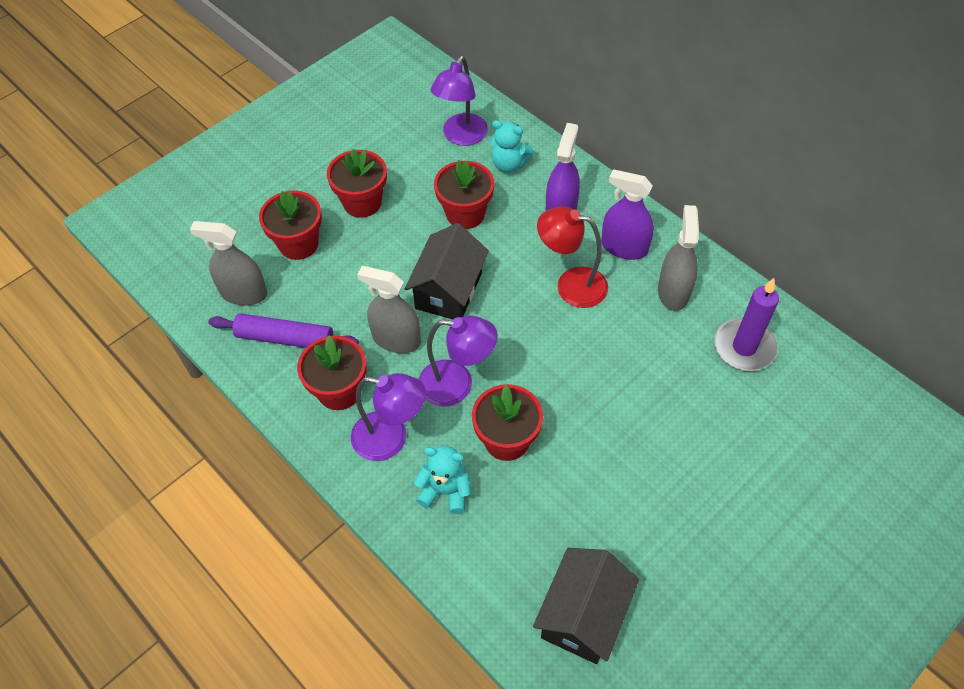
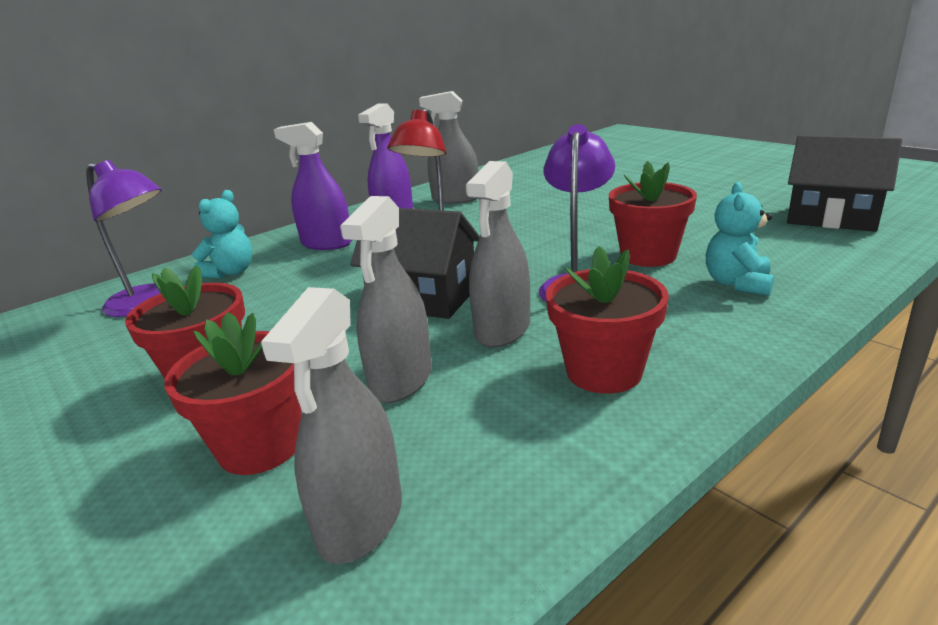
camera: 85 degrees left, 30 degrees down
purple rolling pin [209,313,359,348] -> none
purple lamp [351,373,426,461] -> none
red flower pot [434,160,494,229] -> none
purple candle [714,278,779,371] -> none
none -> grey spray bottle [340,196,432,403]

